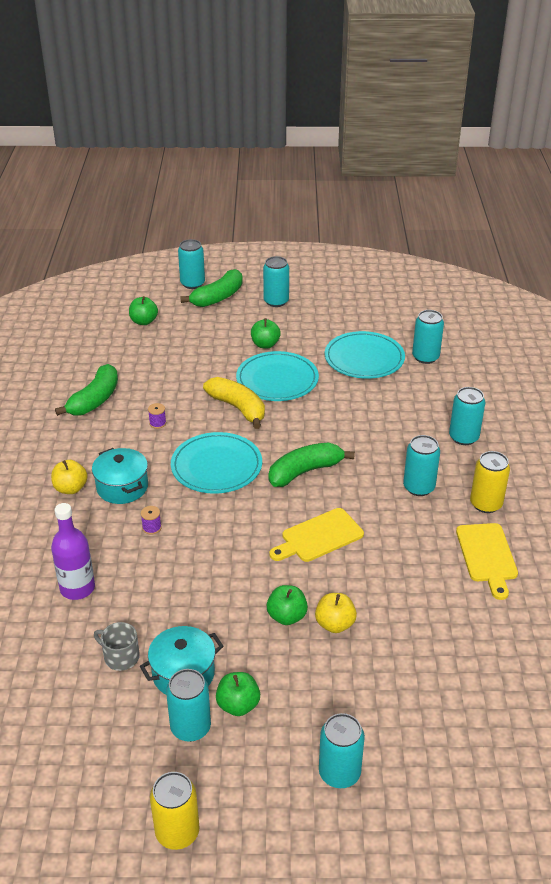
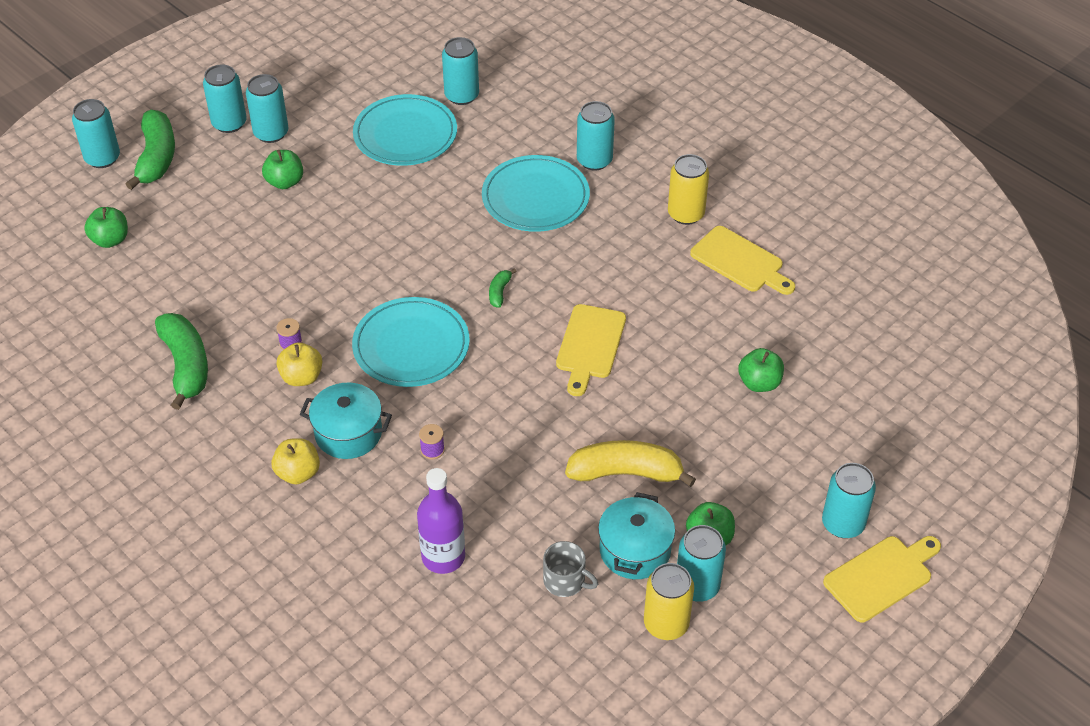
camera: 45 degrees left, 10 degrees up
grey mug [94,622,140,671] -> grey mug turned 135 degrees counterclockwise [543,541,598,597]
yellow can [150,772,200,850] -> yellow can moved to [644,563,694,640]
yellow banana [203,377,265,429] -> yellow banana moved to [565,440,696,487]
turquoise plate [236,351,319,401] -> turquoise plate moved to [482,155,590,232]
green apple [267,585,308,625] -> green apple moved to [738,348,784,392]
green banana [269,443,355,487] -> green banana [489,268,517,308], size x0.45
yellow apple [315,593,357,633] -> yellow apple moved to [276,342,322,386]
turquoise can [403,435,440,496] -> turquoise can moved to [246,74,289,143]
none -> yellow cutting board [823,536,941,622]

